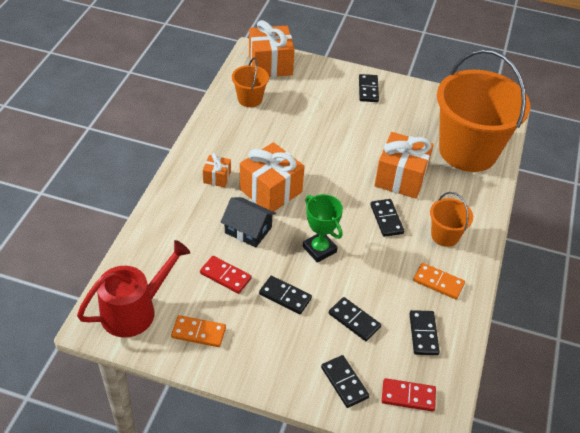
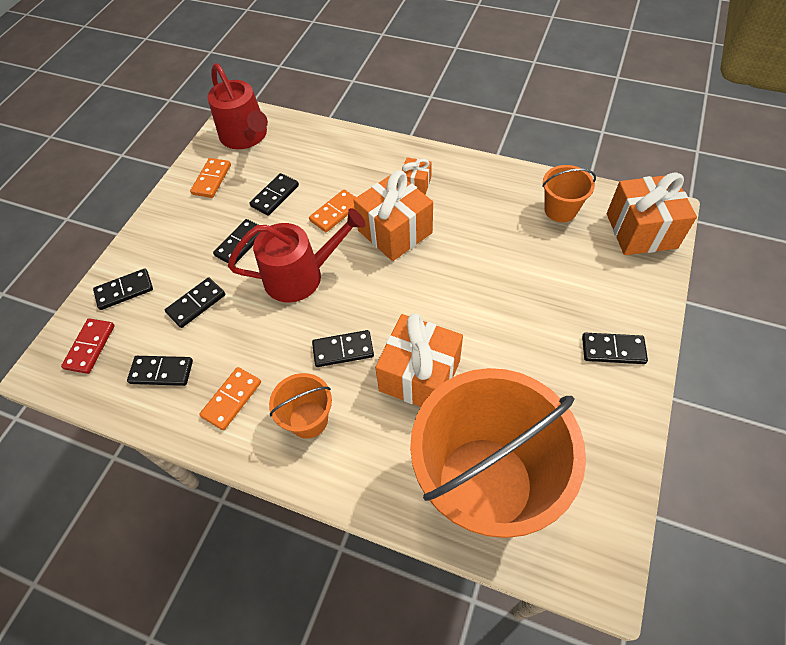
camera: 100 degrees right, 10 degrees up
red domino [200,256,251,294] -> black domino [250,173,299,216]
black house [221,197,276,248] -> orange domino [309,189,356,232]
green trophy [303,194,343,263] -> red watering can [228,208,366,303]

